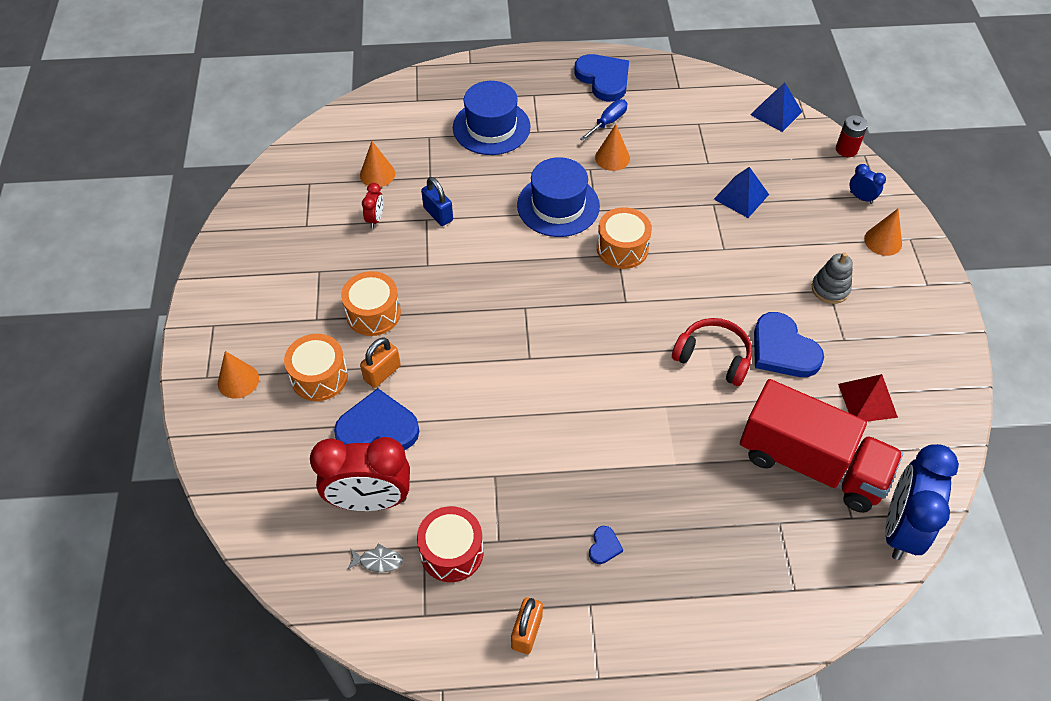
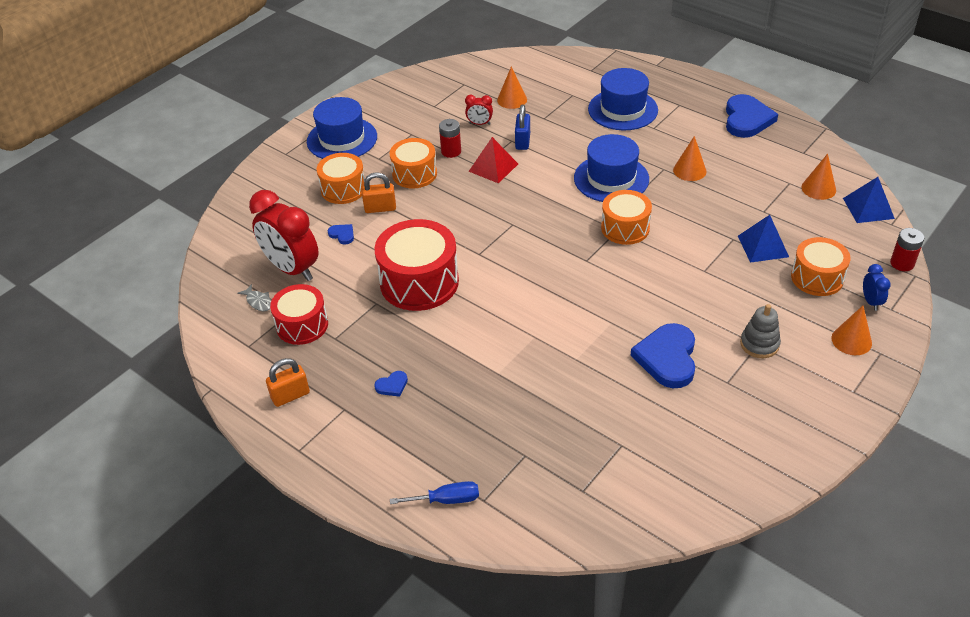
camera: 45 degrees right, 10 degrees down
orange cone [218,351,259,399] -> orange cone moved to [802,154,836,200]
blue heart [334,388,419,450] -> blue heart [328,224,354,244], size x0.44
red clock [362,183,383,228] -> red clock turned 45 degrees clockwise [465,95,493,125]
blue screwdriver [580,99,627,141] -> blue screwdriver moved to [390,481,479,504]
red headphones [672,318,752,386] -> none
red truck [740,379,903,513] -> none
red pyramid [838,374,898,422] -> red pyramid moved to [469,137,518,184]
blue clock [885,444,959,560] -> none
none -> blue hat [307,97,377,159]
none -> red drum [374,219,459,311]
none -> red battery [439,119,461,158]
none -> orange drum [791,237,851,296]

